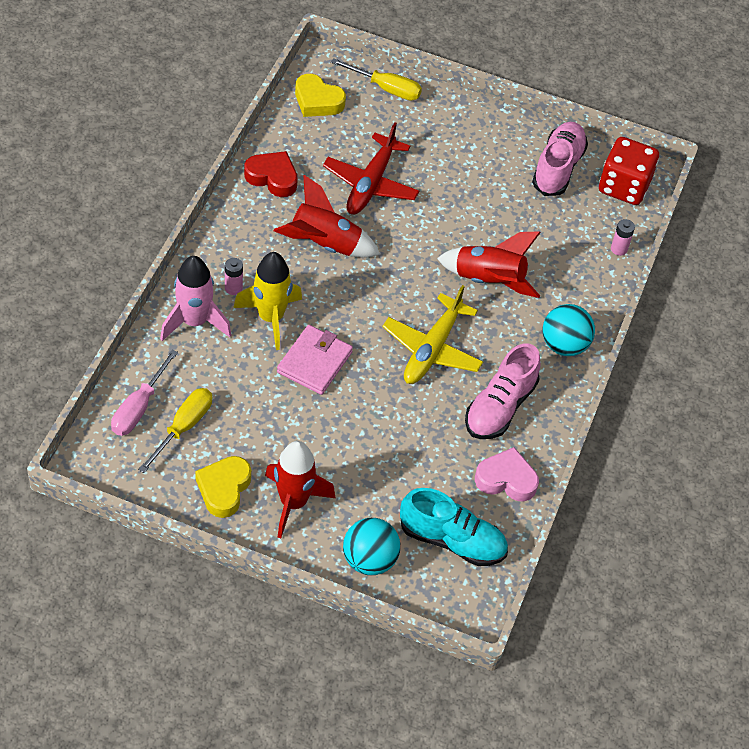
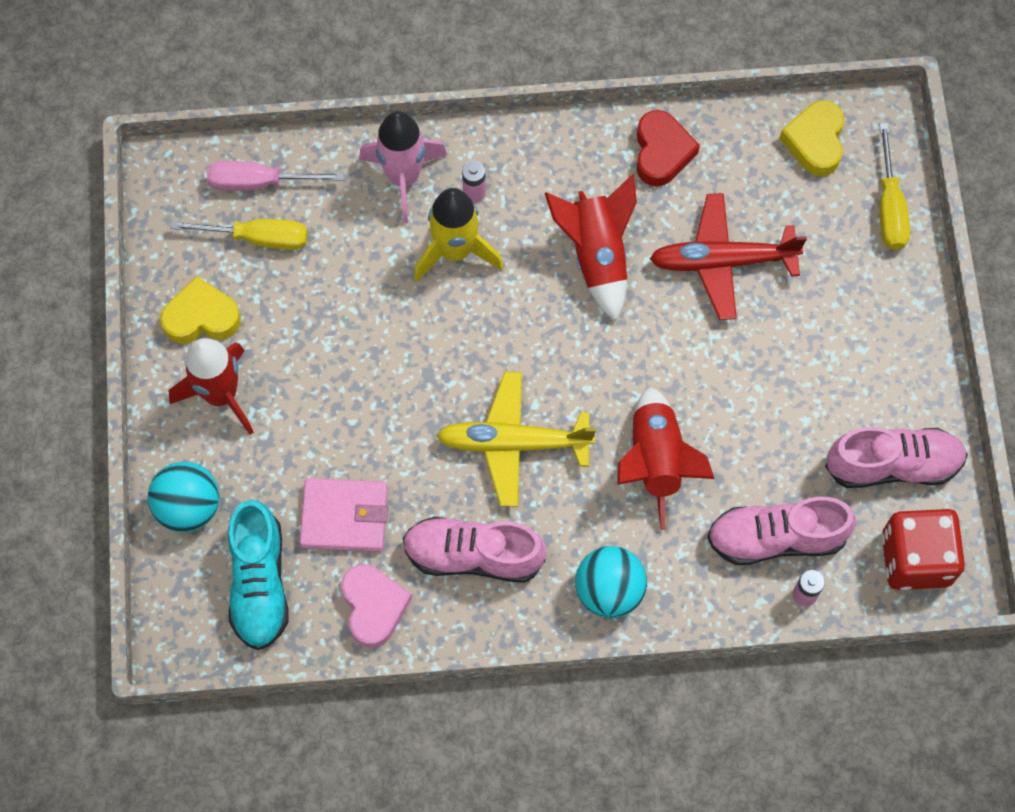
camera: 70 degrees right, 15 degrees up
pink wallet [277,325,353,395] -> pink wallet moved to [299,478,388,552]
none -> pink shoe [707,497,856,565]

